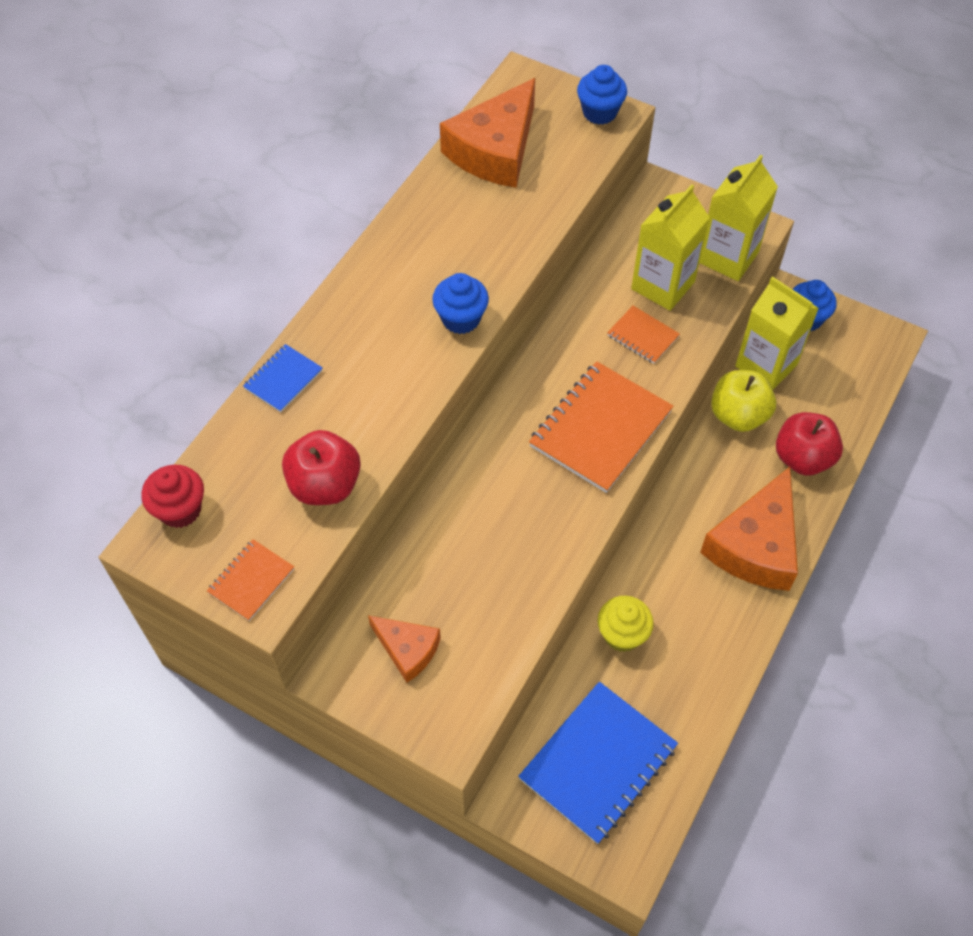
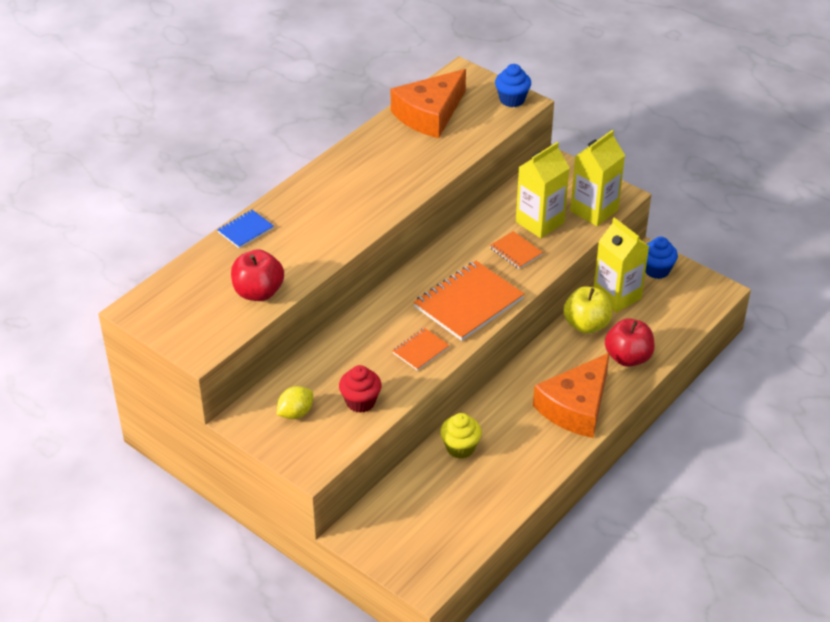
camera: 10 degrees right, 15 degrees down
red cupcake [141,465,204,528] -> red cupcake moved to [339,365,381,413]
orange notebook [207,539,294,621] -> orange notebook moved to [393,328,450,371]
orange cheese [368,615,441,683] -> yellow lemon [277,386,313,419]
blue cupcake [432,273,489,334] -> none
blue notebook [518,682,678,844] -> none

